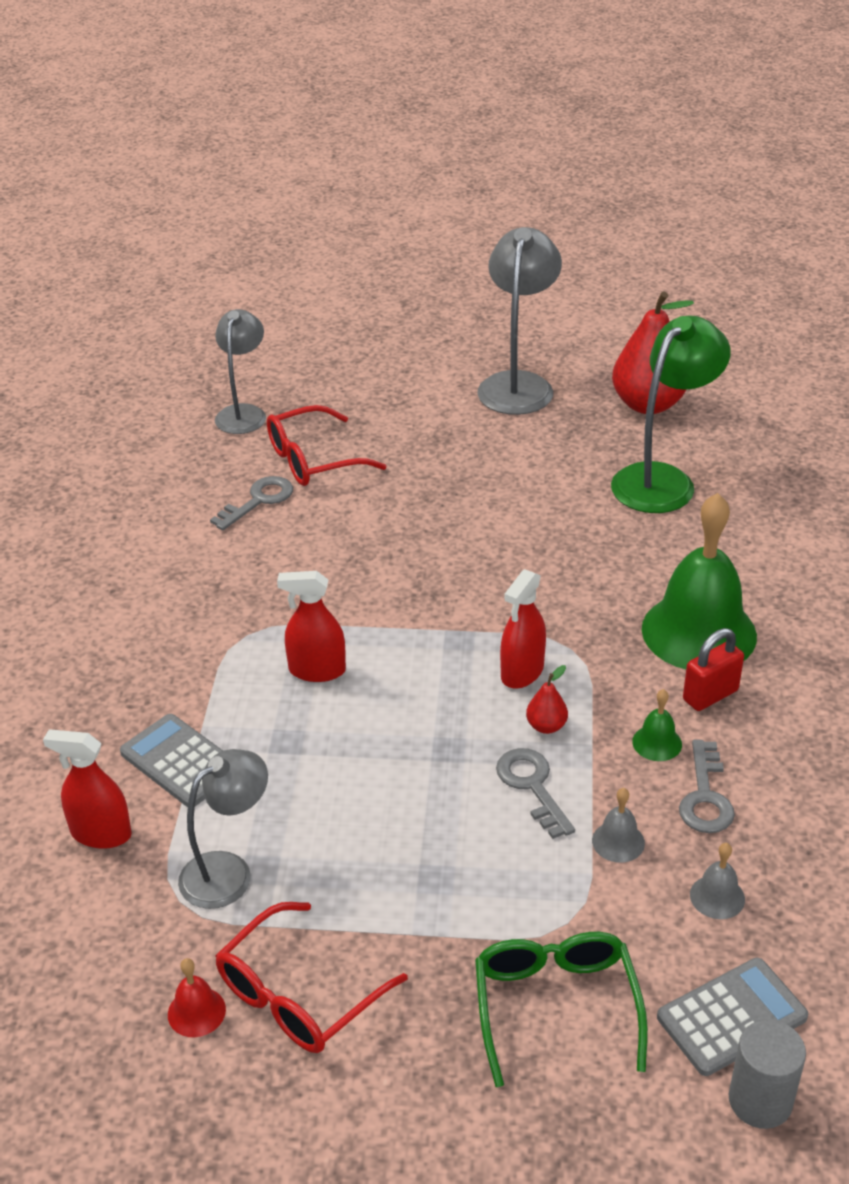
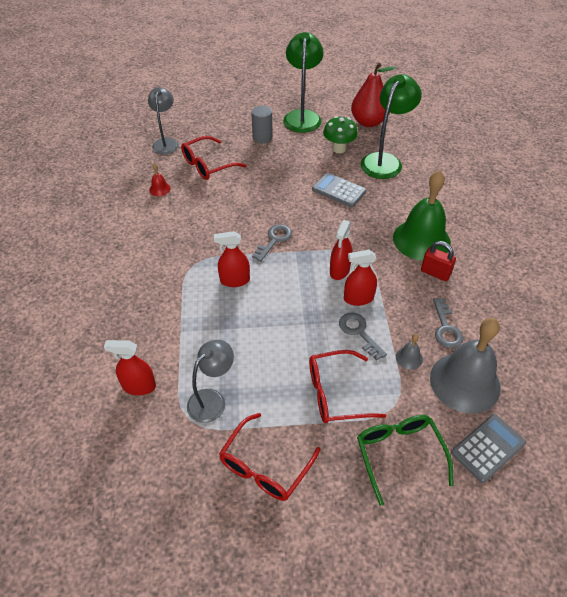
camera: 10 degrees left, 10 degrees up
grey calculator [120,714,223,807] -> grey calculator moved to [312,173,366,207]
red bell [168,958,226,1037] -> red bell moved to [149,163,171,196]
grey key [210,476,293,531] -> grey key moved to [252,224,292,262]
grey lamp [477,227,562,415] -> green lamp [283,32,324,133]
red pear [526,665,568,734] -> red spray bottle [344,250,377,306]
green bell [632,689,682,761] -> none
red padlock [683,628,744,711] -> red padlock turned 75 degrees clockwise [421,241,456,281]
grey bell [690,843,745,919] -> grey bell [430,318,500,413], size x2.50
grey cylinder [729,1019,806,1129] -> grey cylinder moved to [251,106,273,143]
none -> red glasses [309,350,386,424]
none -> green mushroom [323,116,358,153]

